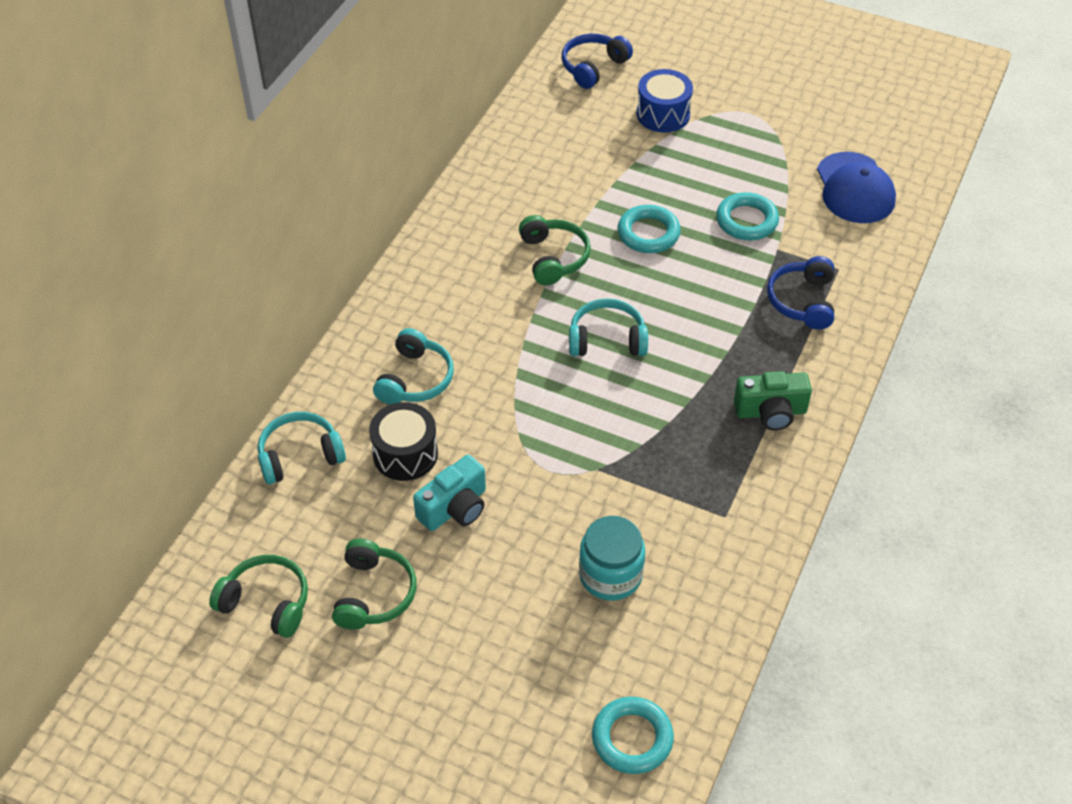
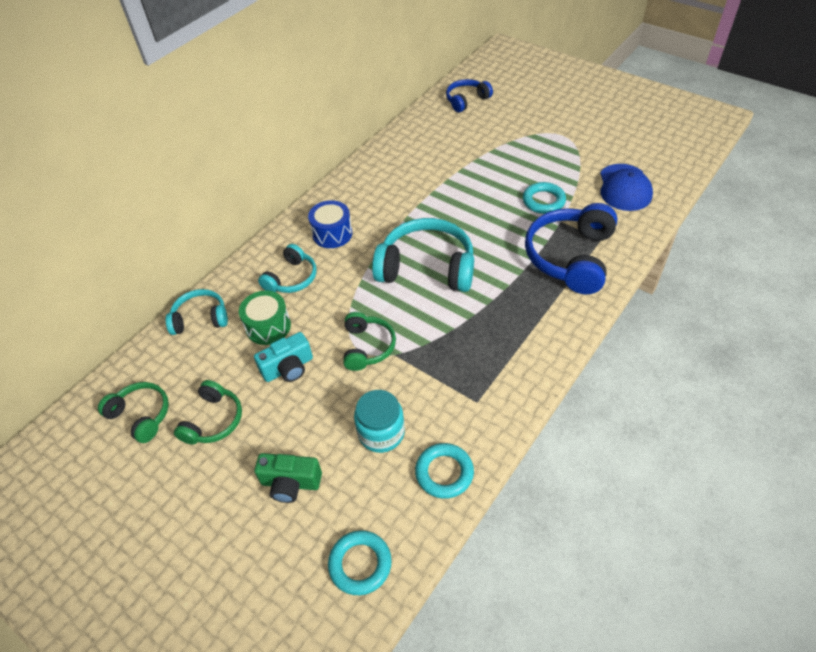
camera: 15 degrees right, 0 degrees up
black drum [369,402,438,481] -> green drum [239,291,291,345]
green headphones [519,215,591,285] -> green headphones moved to [343,312,396,371]
turquoise headphones [569,299,648,356] -> turquoise headphones [372,218,474,292], size x1.77
turquoise ring [618,205,681,253] -> turquoise ring moved to [415,443,474,499]
blue drum [637,69,693,133] -> blue drum moved to [308,200,352,248]
green camera [734,371,812,430] -> green camera moved to [254,453,322,503]
blue headphones [767,256,834,330] -> blue headphones [525,203,618,294], size x1.77

